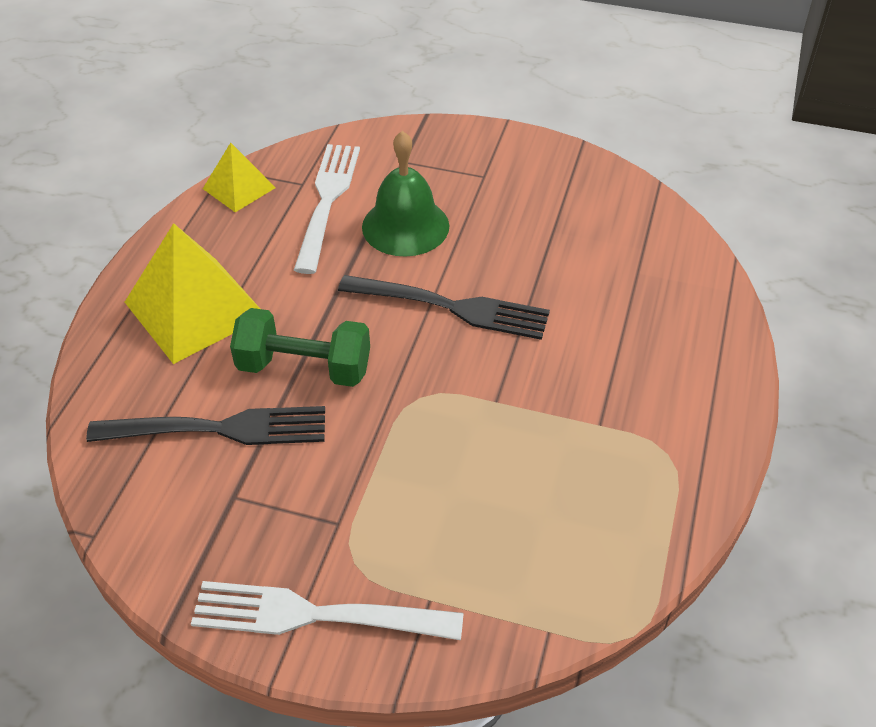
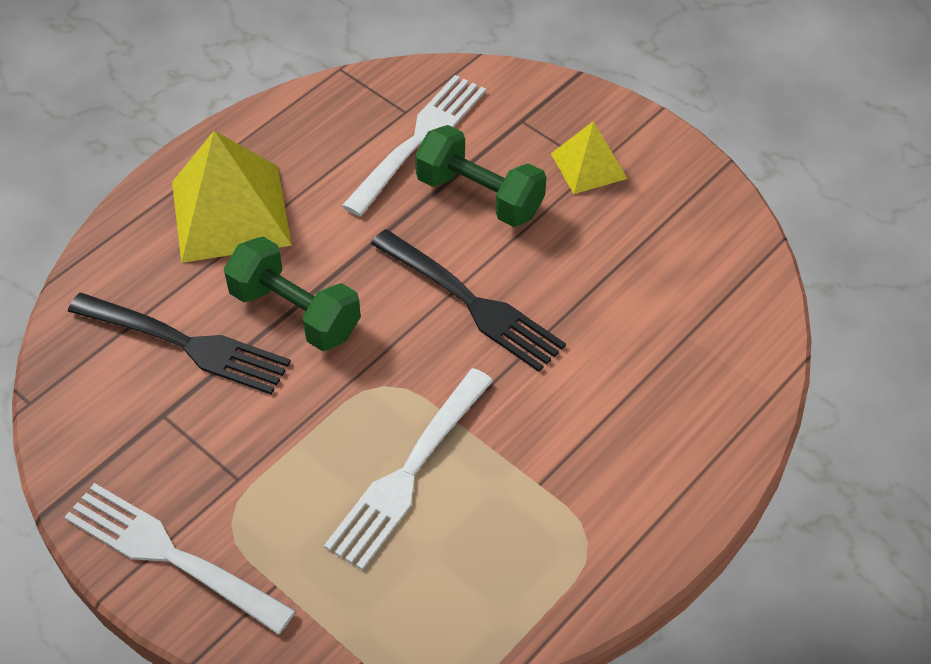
camera: 25 degrees right, 5 degrees up
yellow pyramid [203,143,276,212] -> yellow pyramid moved to [551,121,628,194]
green bell [362,131,450,257] -> green dumbbell [415,125,546,227]
none -> white fork [324,368,493,570]

